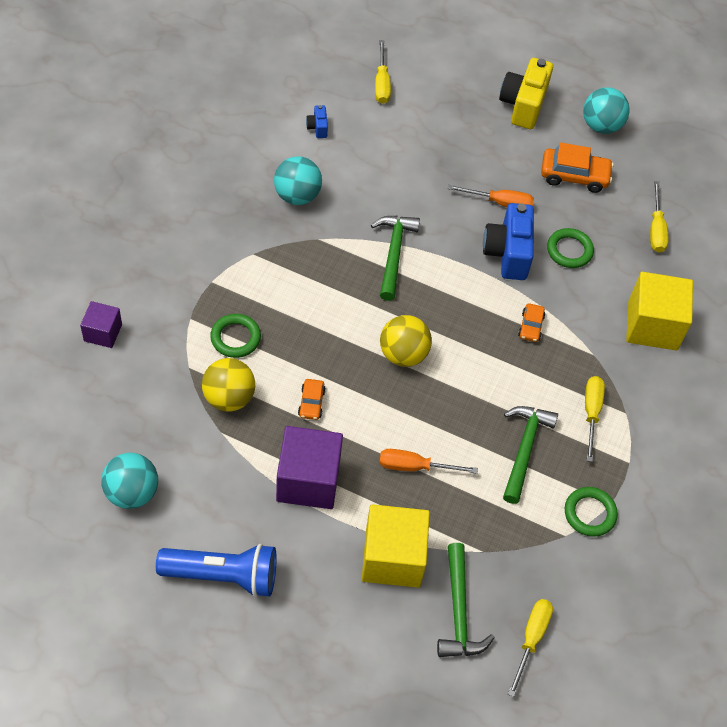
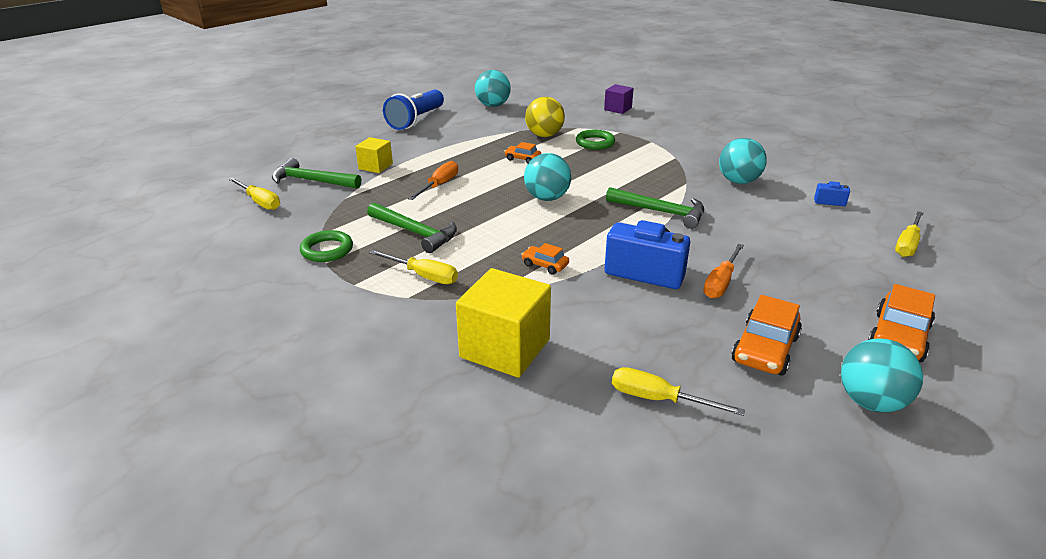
camera: 115 degrees right, 25 degrees down
purple cube [276,426,343,509] -> none
yellow cube [362,504,430,588] -> yellow cube [355,137,393,173], size x0.56
yellow screwdriver [375,40,391,104] -> yellow screwdriver turned 75 degrees counterclockwise [895,211,923,257]
yellow ball [380,315,432,367] -> turquoise ball [524,153,571,201]
yellow camera [499,58,553,129] -> orange car [868,284,935,362]
green ring [547,228,594,268] -> none

